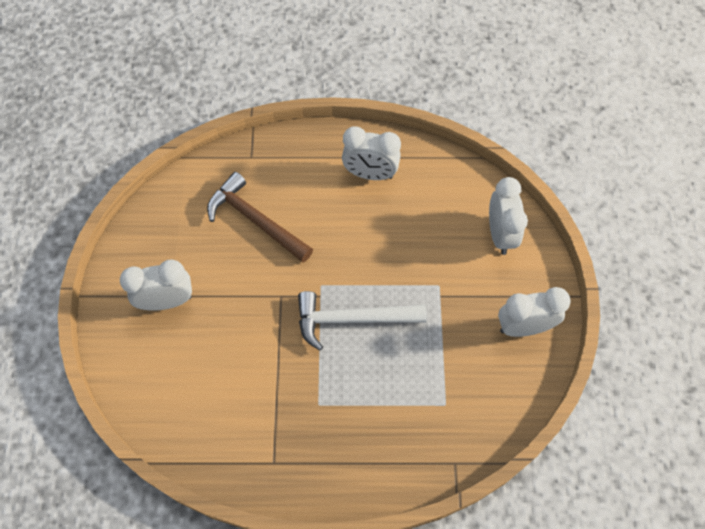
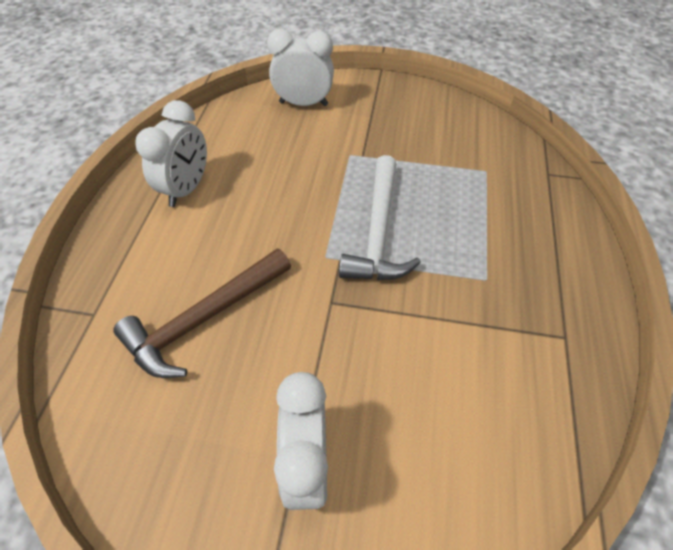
camera: 80 degrees left, 10 degrees down
white clock [498,287,571,337] -> none

